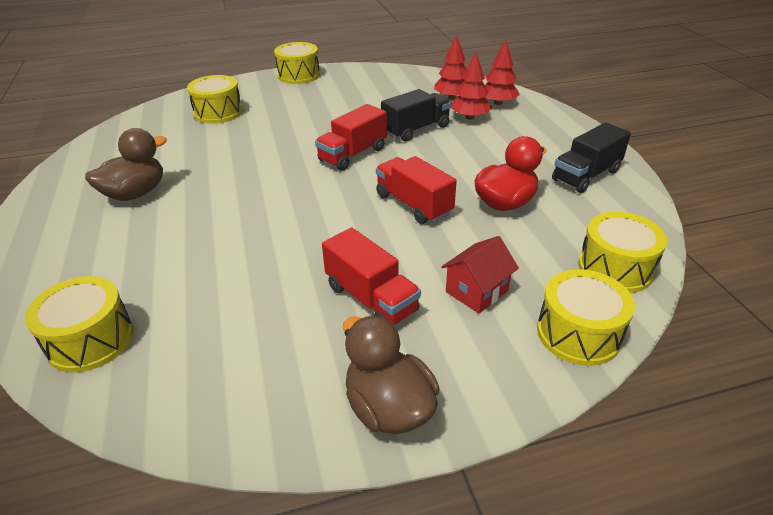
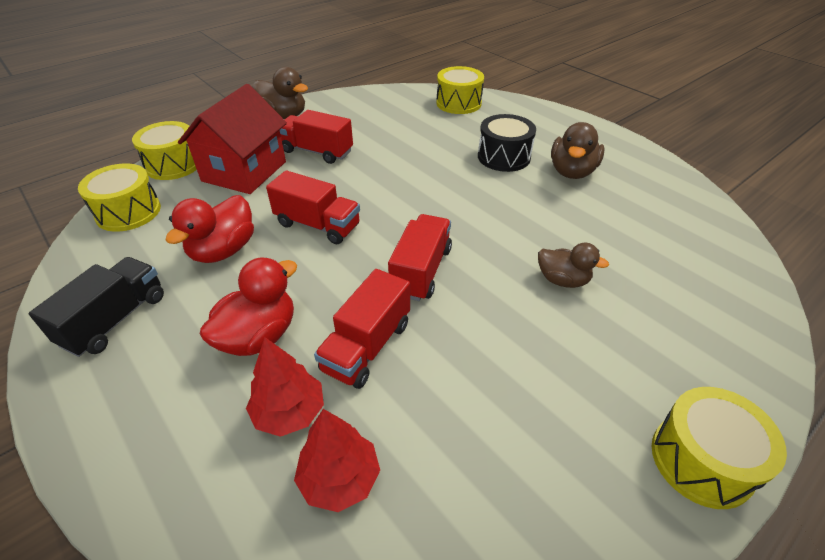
camera: 155 degrees right, 5 degrees up
yellow drum [187,75,243,124] -> none
black truck [381,89,451,142] -> red truck [314,269,410,389]
red house [441,236,519,314] -> red house [178,84,287,194], size x1.84
red tree [485,40,519,105] -> none
none -> red duck [200,257,297,356]
none -> black drum [478,114,536,172]
none -> brown duck [538,243,609,288]

